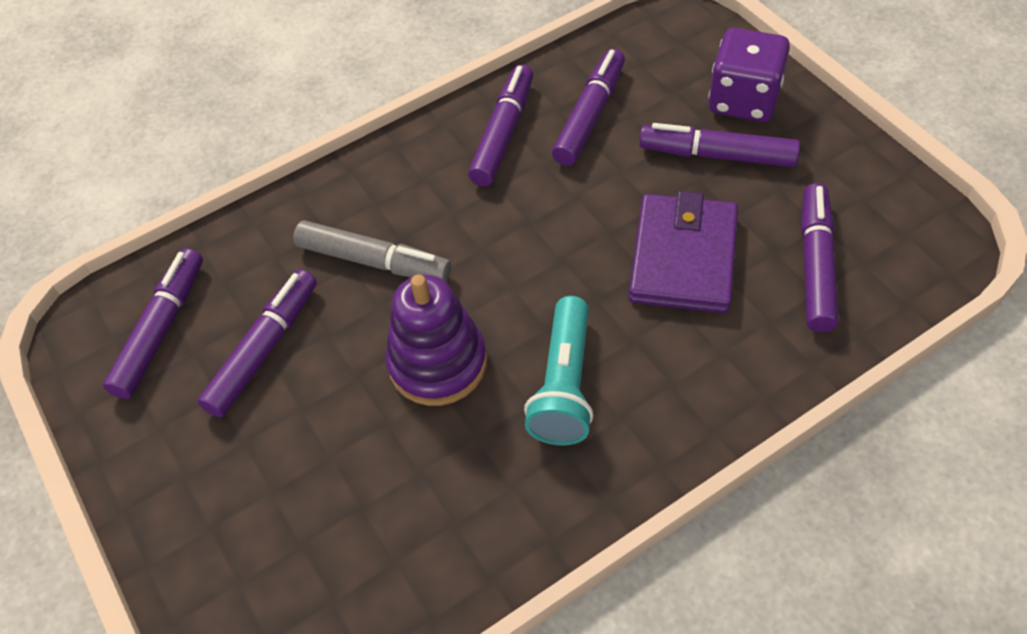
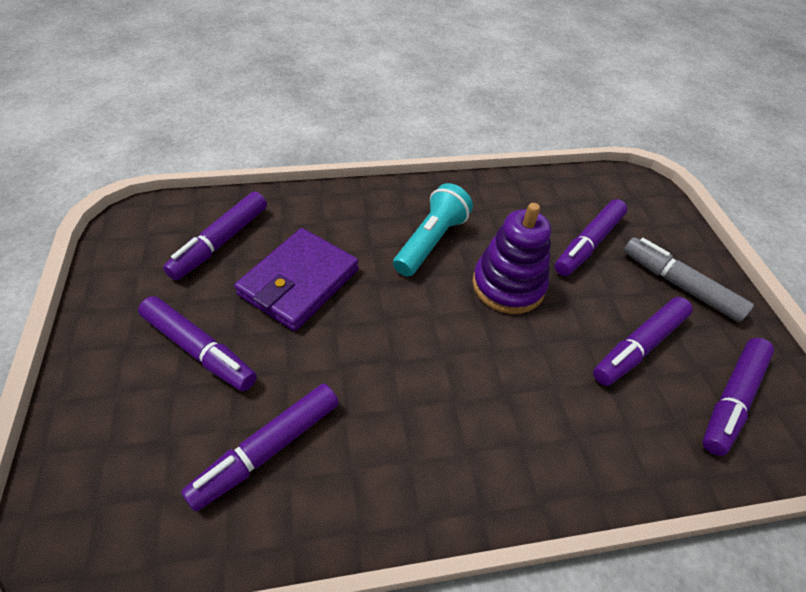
camera: 165 degrees left, 5 degrees down
grey marker [293,220,451,282] -> grey marker moved to [624,237,754,322]
purple marker [468,65,533,186] -> purple marker moved to [555,199,627,276]
purple dice [708,28,790,122] -> none

